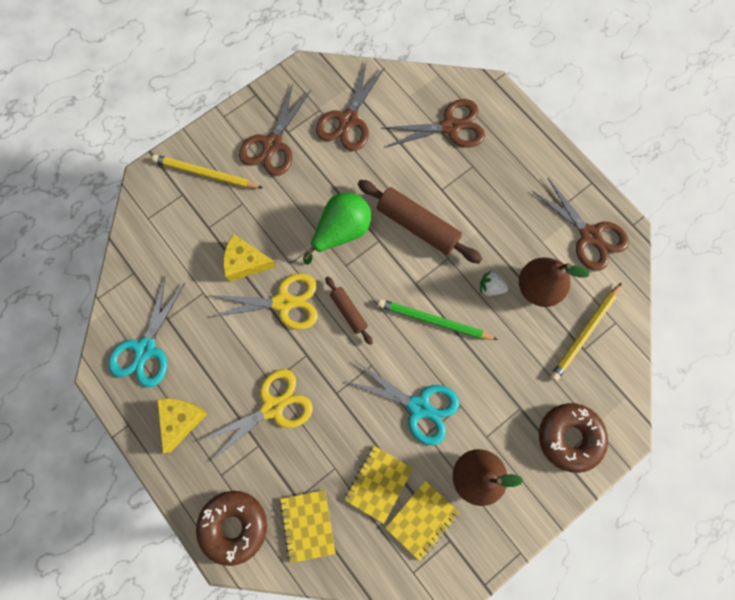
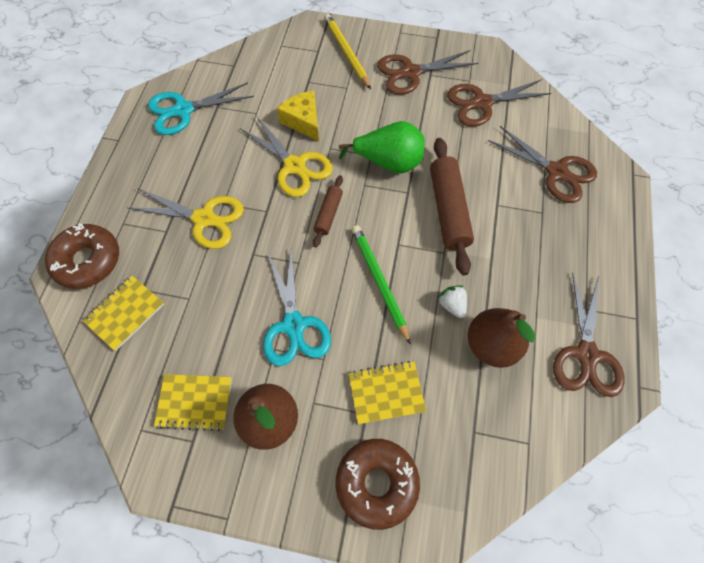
camera: 50 degrees right, 10 degrees down
yellow cheese [157,398,208,453] -> none
yellow notebook [344,446,413,524] -> yellow notebook moved to [349,361,426,424]
yellow pencil [550,282,622,381] -> none

